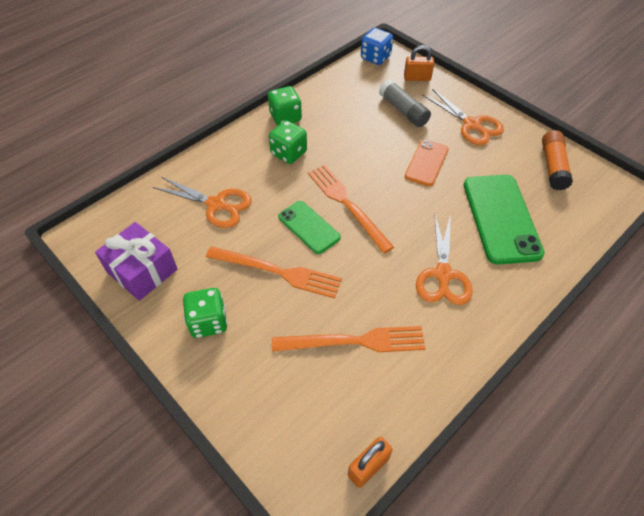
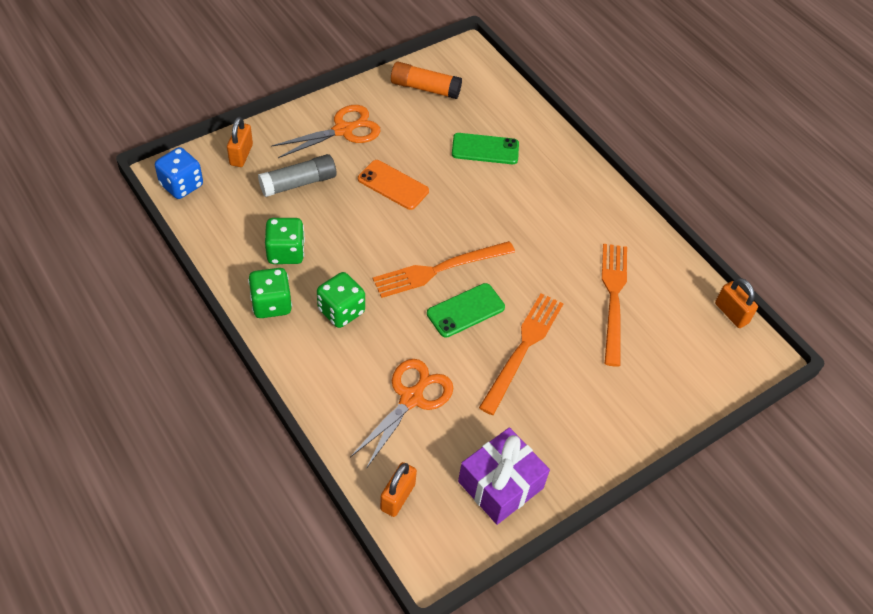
camera: 85 degrees left, 0 degrees up
green dice [183,288,228,338] -> green dice moved to [265,218,305,264]
orange scissors [416,214,473,305] -> none
green phone [463,175,545,265] -> green phone [452,133,519,164], size x0.59
none -> orange padlock [380,462,417,517]

